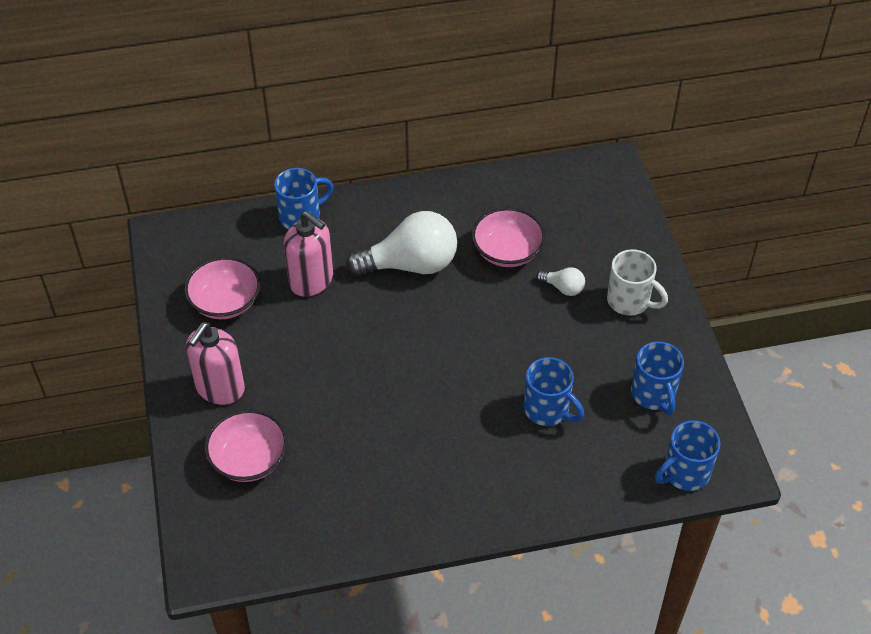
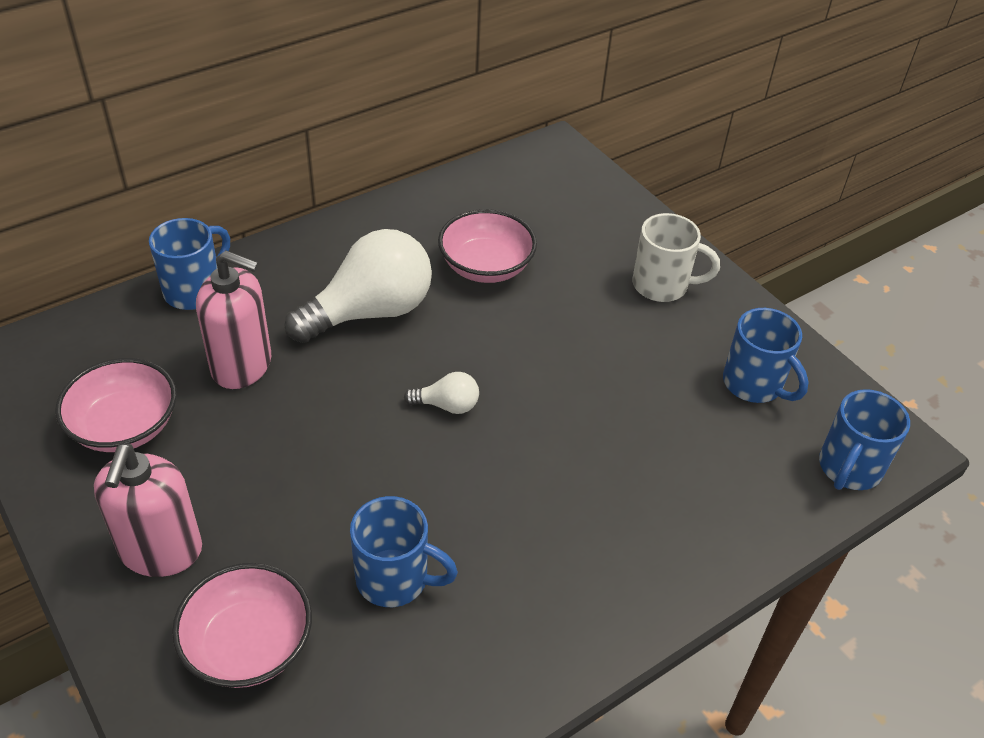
camera: 25 degrees left, 5 degrees down
blue mug [524,357,584,426] -> blue mug moved to [350,496,458,607]
white light bulb [536,267,585,296] -> white light bulb moved to [404,372,479,414]

